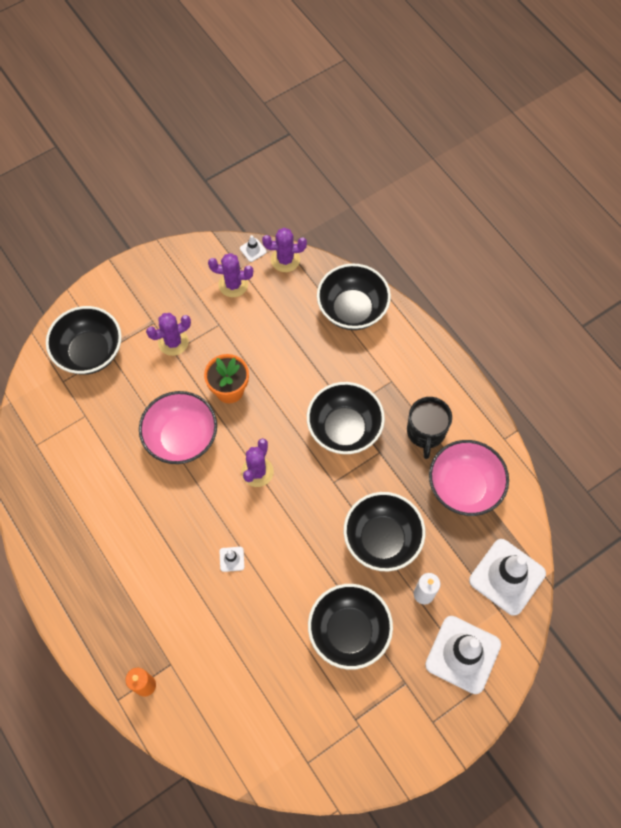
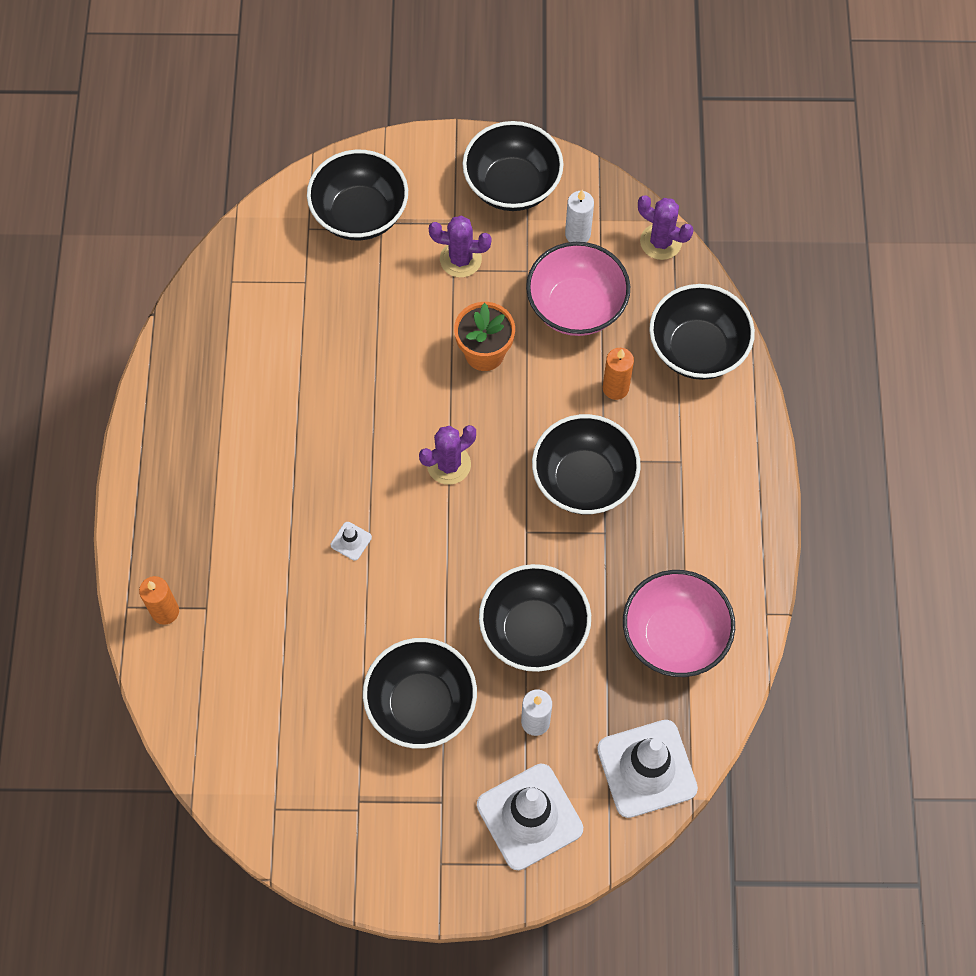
camera: 35 degrees right, 0 degrees up
pink bowl [139,391,217,464] -> pink bowl moved to [526,242,630,336]
purple cactus [208,253,253,297] -> white candle [565,190,594,242]
white traffic cone [240,235,267,262] -> none
black mug [407,397,452,459] -> none
none -> black bowl [462,121,564,211]
none -> orange candle [603,348,634,400]

